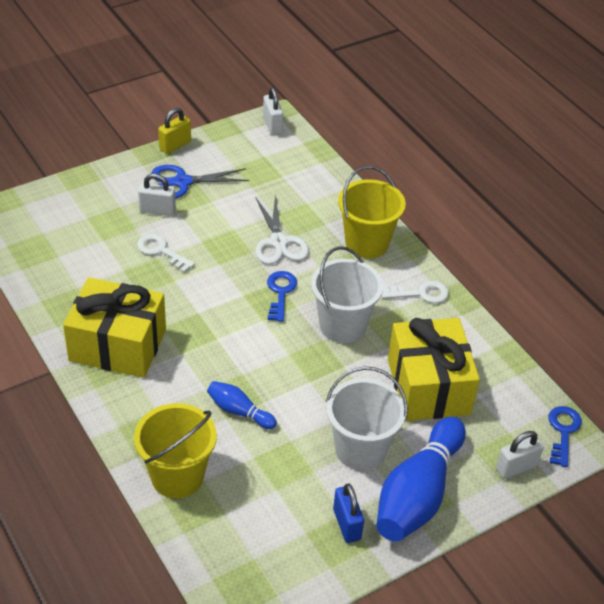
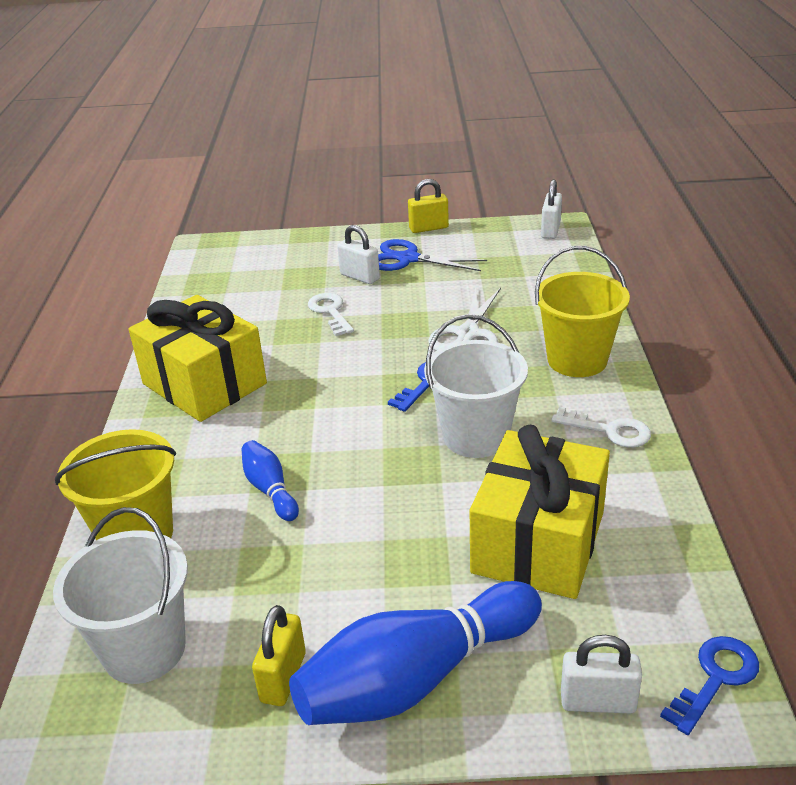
camera: 35 degrees right, 10 degrees down
white bucket [326,366,408,471] -> white bucket moved to [53,507,188,684]
blue padlock [333,484,364,543] -> yellow padlock [252,605,306,706]

